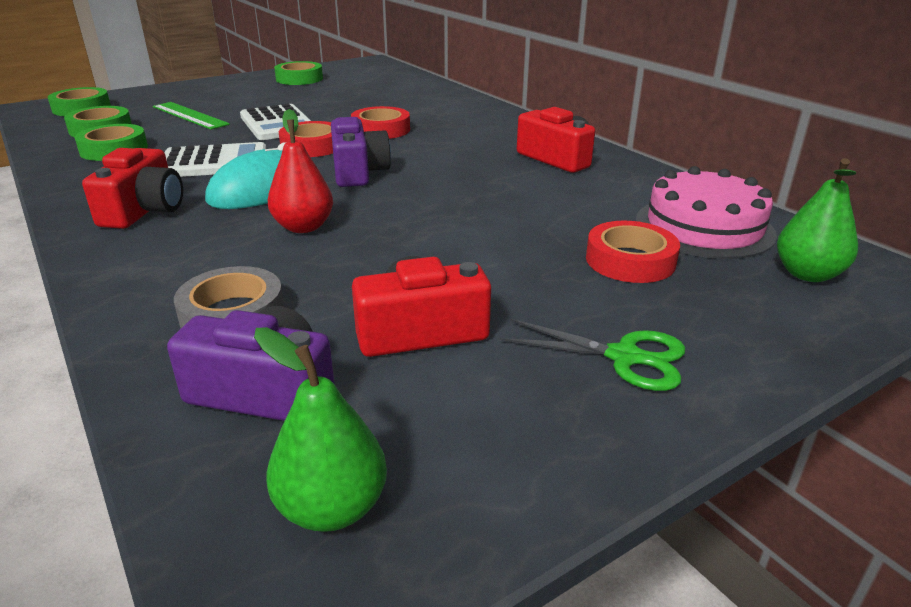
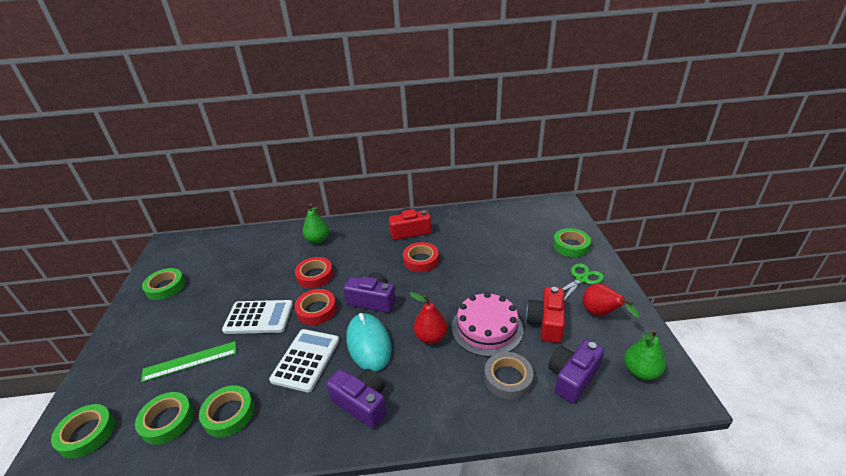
camera: 60 degrees left, 5 degrees up
red camera [82,148,183,229] -> purple camera [326,369,387,429]
red tape [586,221,680,283] -> red tape moved to [403,242,439,272]
pink cake [636,166,777,259] -> pink cake moved to [452,292,523,357]
green pear [777,158,858,282] -> green pear moved to [303,204,329,244]
none -> green tape [553,228,591,257]
none -> red pear [582,283,640,318]

